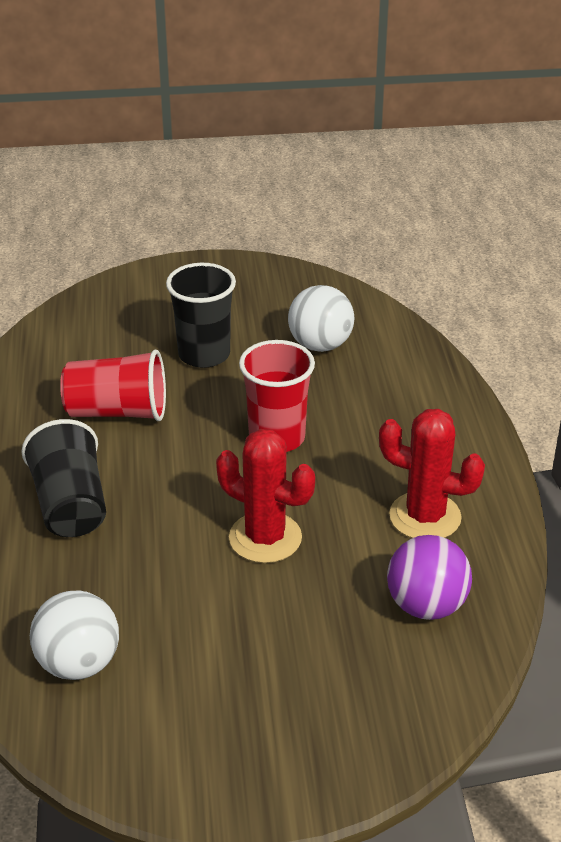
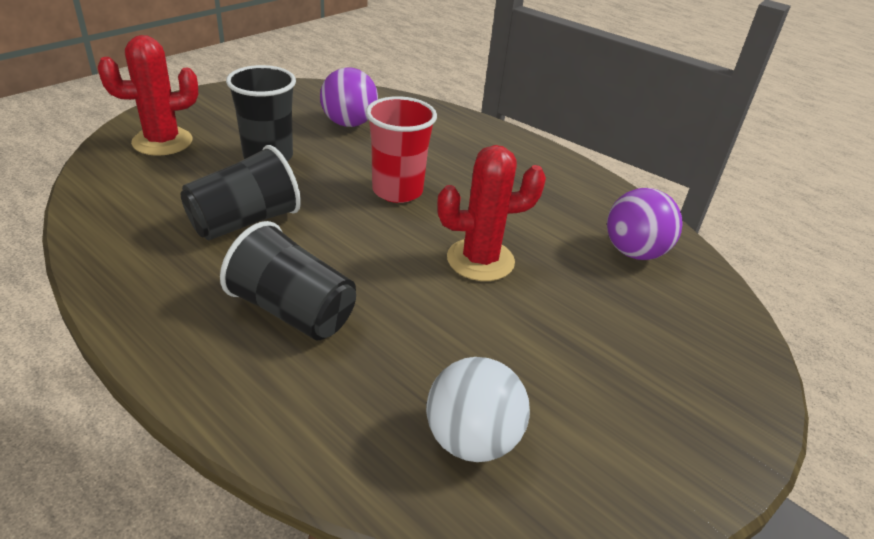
camera: 45 degrees left, 0 degrees up
red cup [60,350,166,421] -> black cup [181,145,301,240]
white ball [288,285,354,352] -> purple ball [320,68,378,127]
red cactus [379,409,485,538] -> red cactus moved to [98,35,198,156]

